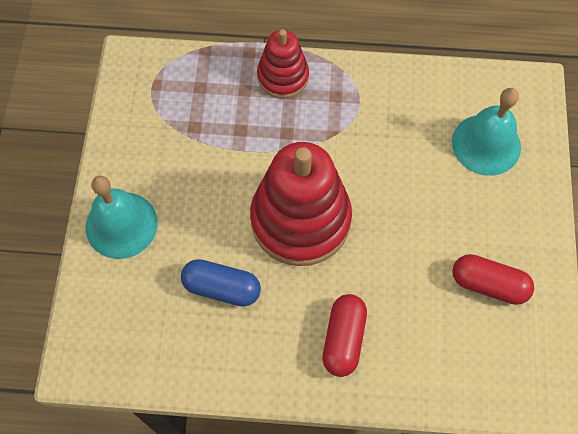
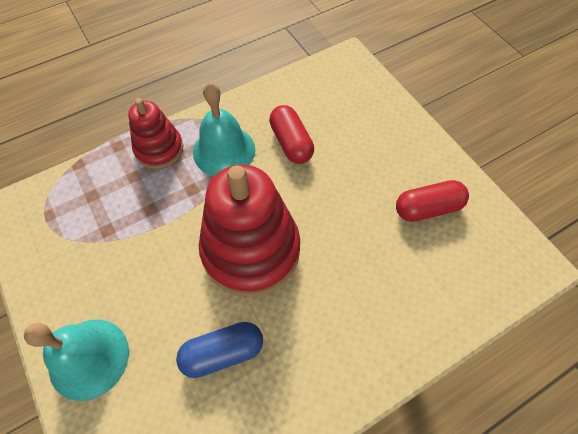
camera: 35 degrees left, 5 degrees down
red capsule [322,294,367,377] -> red capsule moved to [269,105,314,164]
turquoise bell [452,88,521,176] -> turquoise bell moved to [193,82,255,176]

